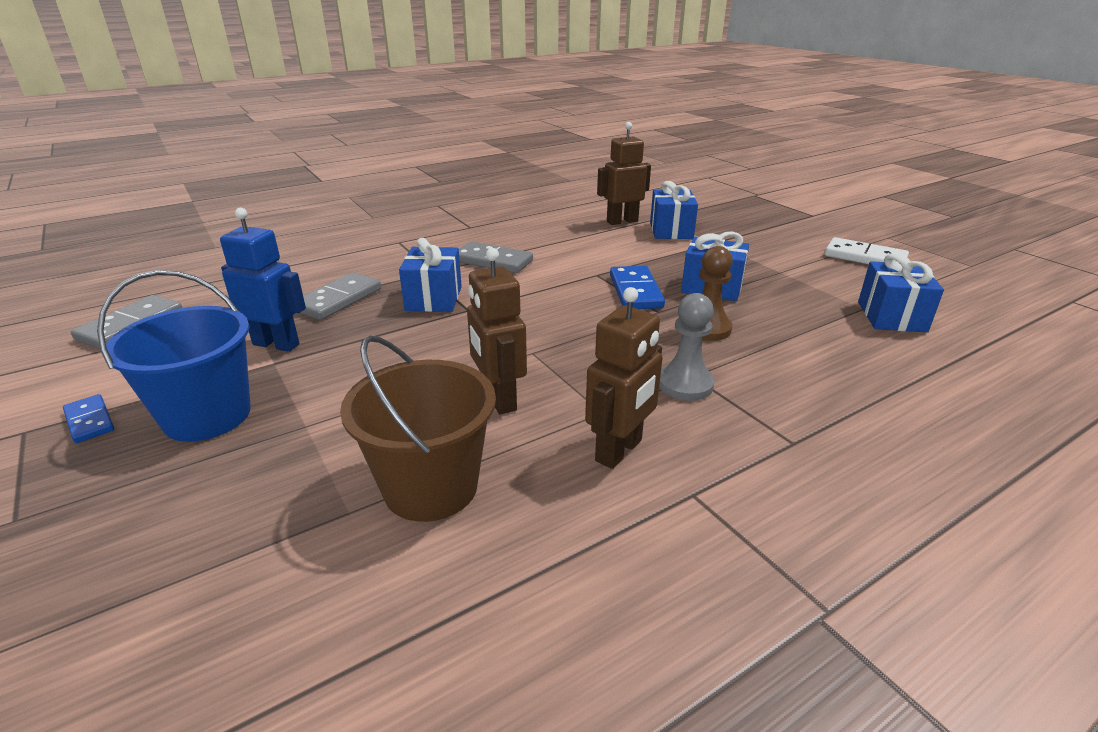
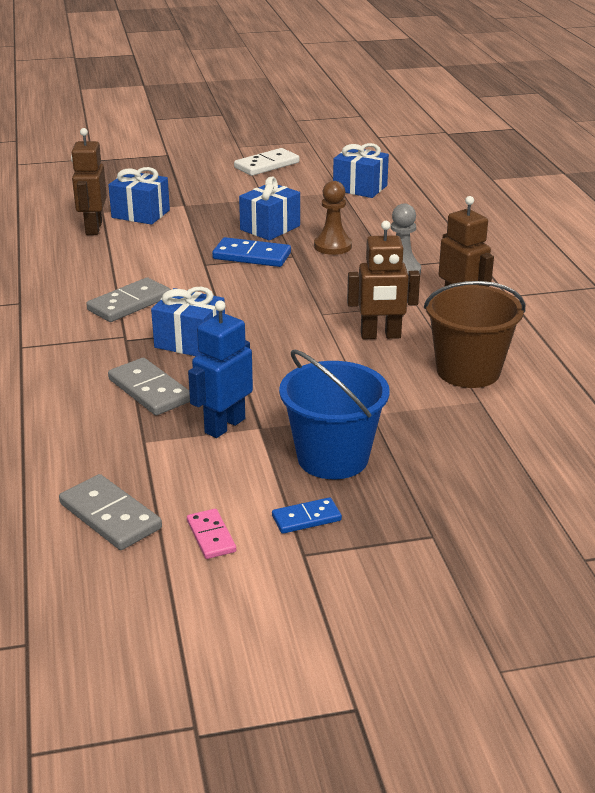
camera: 70 degrees left, 0 degrees up
none -> pink domino [187,509,236,559]

